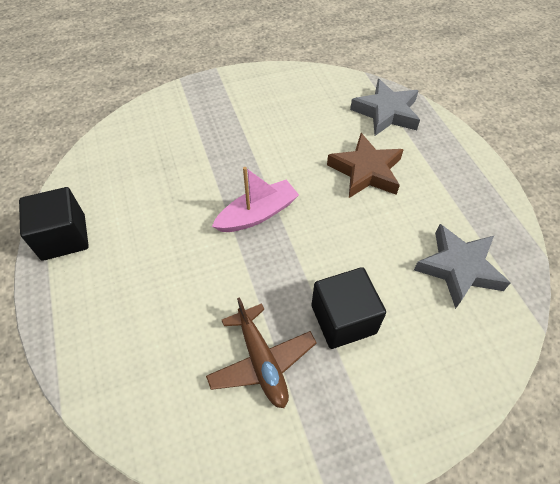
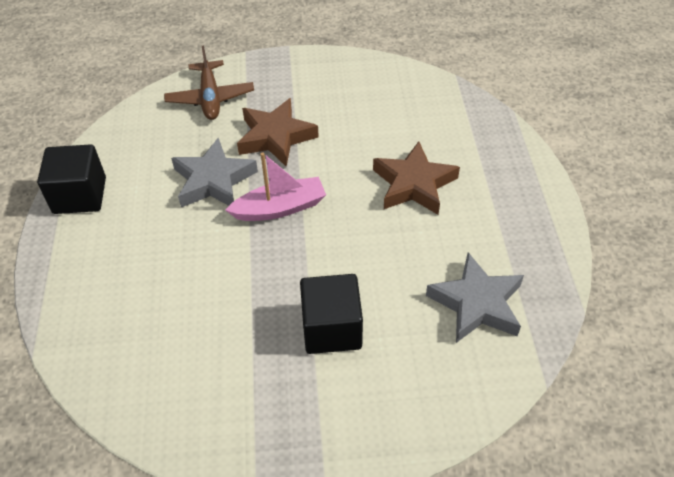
camera: 15 degrees right, 5 degrees down
brown plane [206,297,317,408] -> brown plane moved to [164,45,254,120]
grey star [350,79,420,136] -> grey star moved to [171,138,258,207]
none -> brown star [237,98,319,166]

